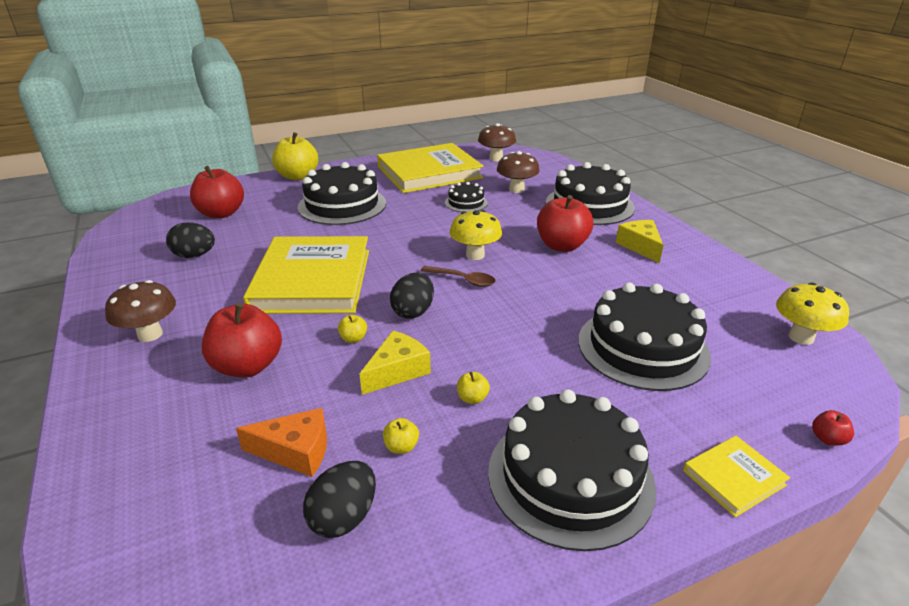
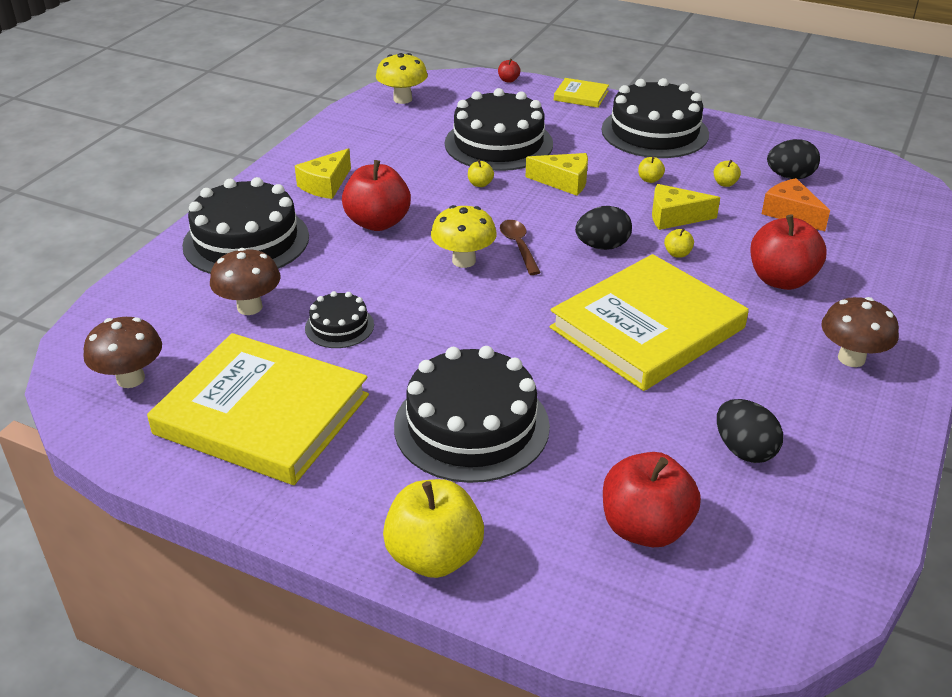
camera: 130 degrees left, 5 degrees up
none -> yellow apple [468,160,494,187]
none -> yellow cheese [526,153,588,196]

